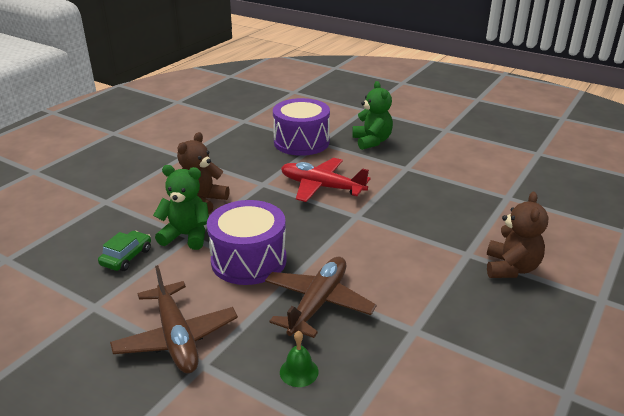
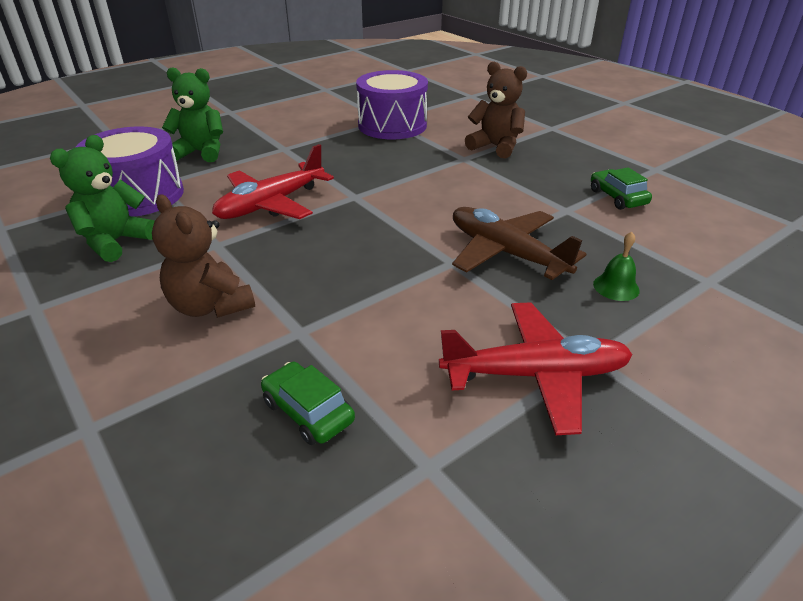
camera: 70 degrees left, 5 degrees up
brown plane [110,265,238,373] -> red plane [439,302,633,435]
green teddy bear [153,165,209,250] -> green teddy bear moved to [50,135,155,262]
purple drum [207,200,287,285] -> purple drum moved to [356,70,428,139]
none -> green car [591,167,652,210]

